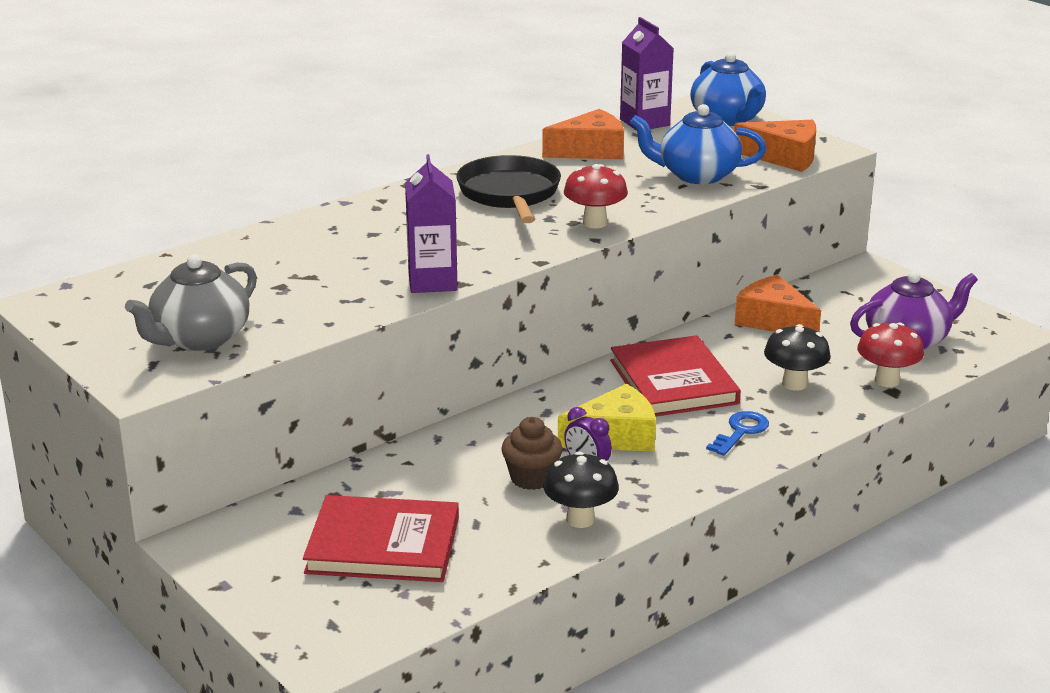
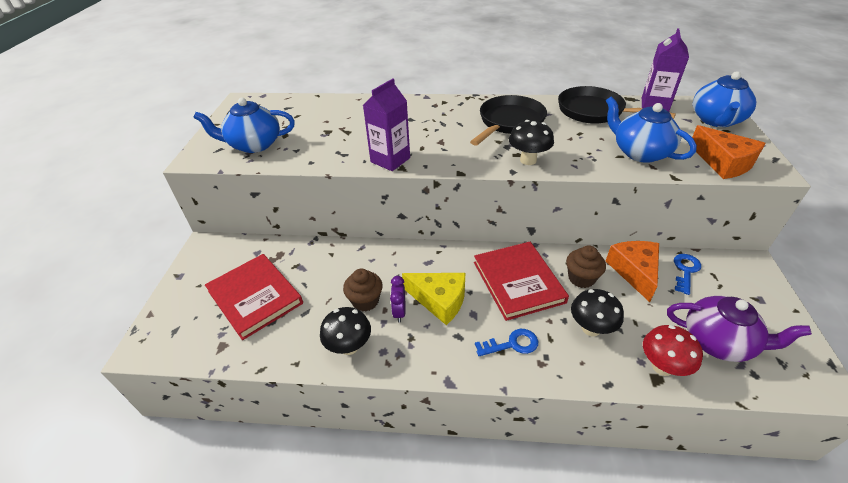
camera: 45 degrees right, 15 degrees up
grey teapot [125,254,257,351] -> blue teapot [193,98,295,153]
orange cheese [542,109,624,159] -> black pan [558,86,676,124]
red mushroom [564,164,628,228] -> black mushroom [509,120,554,165]
red book [610,335,741,417] -> red book turned 45 degrees counterclockwise [474,242,569,321]
none -> brown cupcake [566,246,606,288]
none -> blue key [674,254,701,295]

